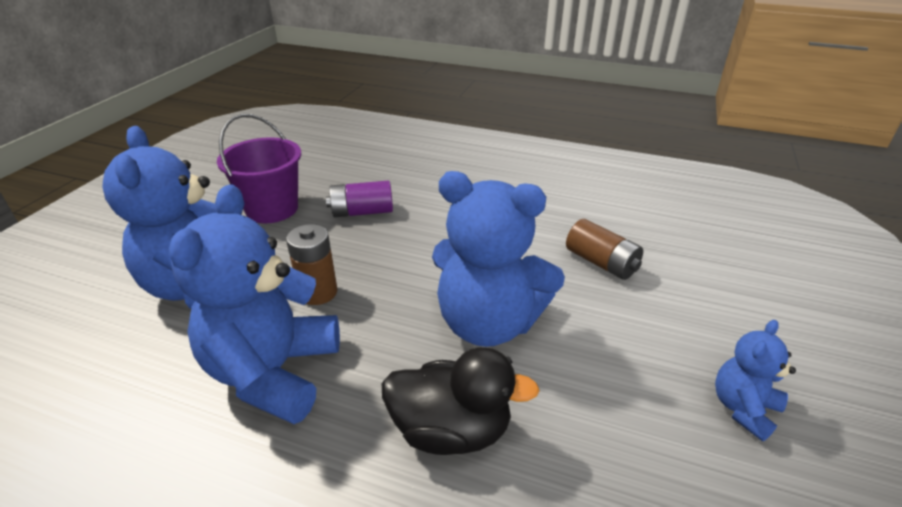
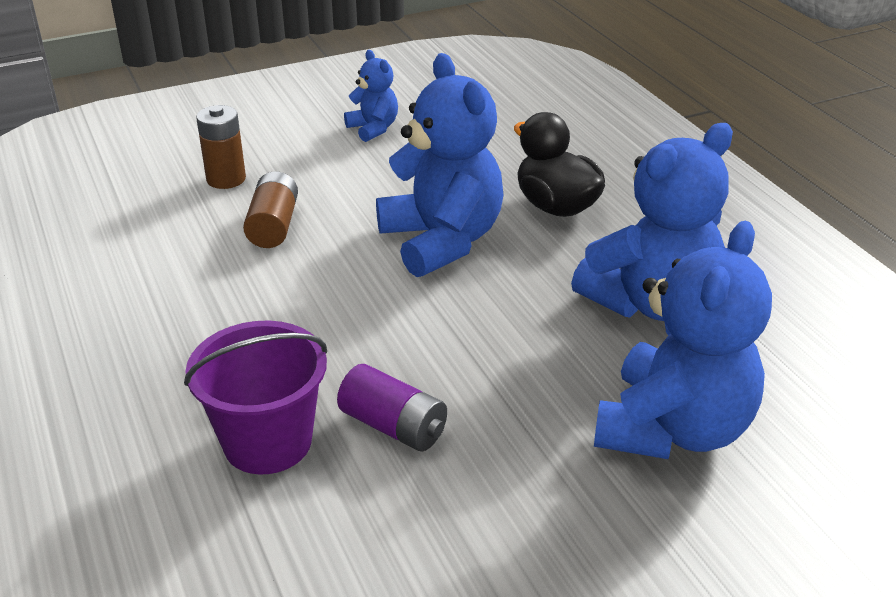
camera: 135 degrees left, 0 degrees up
purple bucket [217,114,301,223] -> purple bucket moved to [184,320,327,475]
brown battery [286,224,337,305] -> brown battery moved to [196,105,246,189]
blue teddy bear [715,320,796,441] -> blue teddy bear turned 120 degrees counterclockwise [344,50,398,142]

